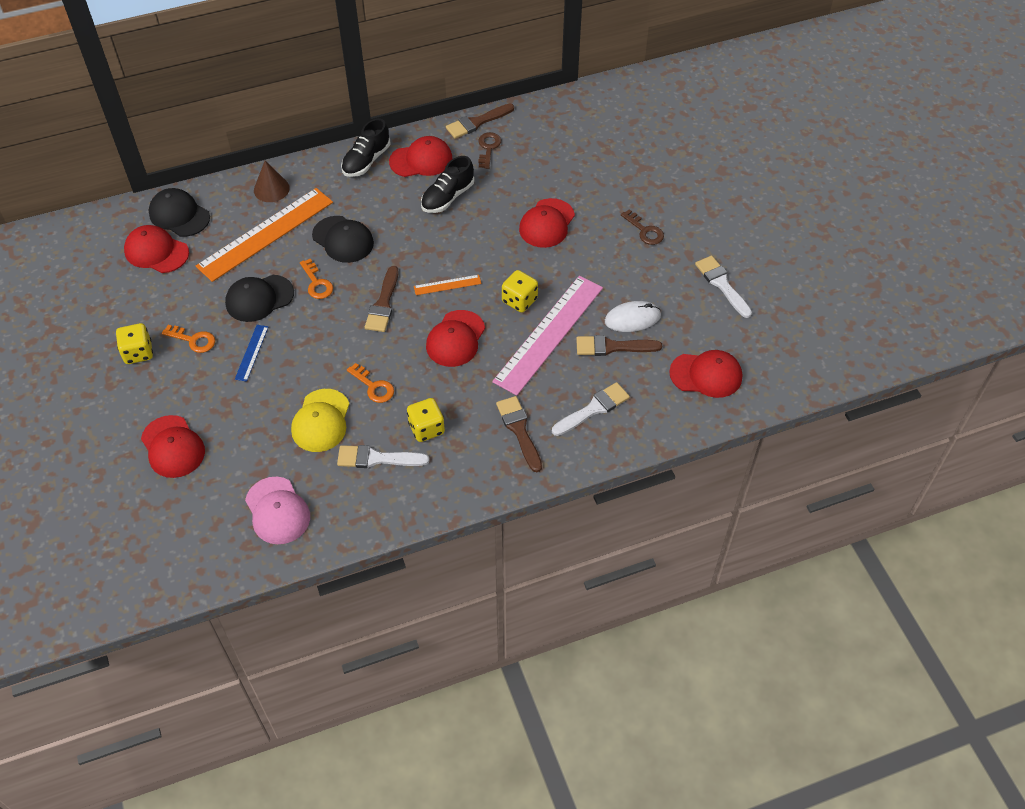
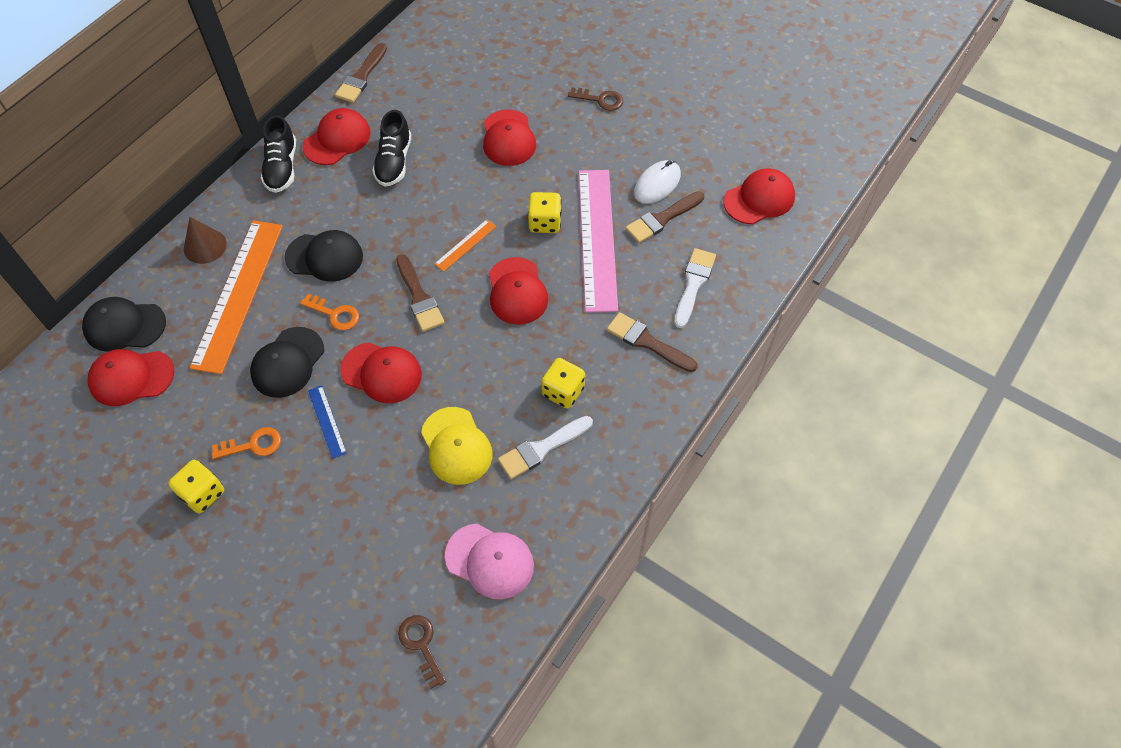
camera: 35 degrees left, 5 degrees up
red cap [141,415,205,478] -> red cap moved to [340,342,422,403]
orange key [347,363,394,403] -> none
brown key [478,132,501,169] -> brown key moved to [398,615,446,689]
white brush [695,256,752,318] -> none

